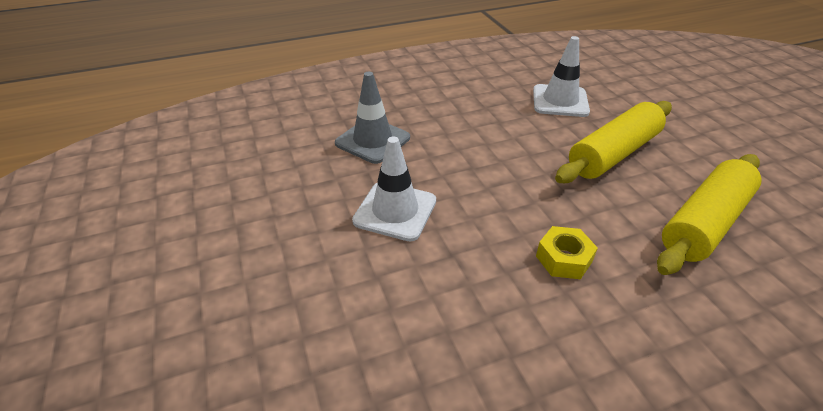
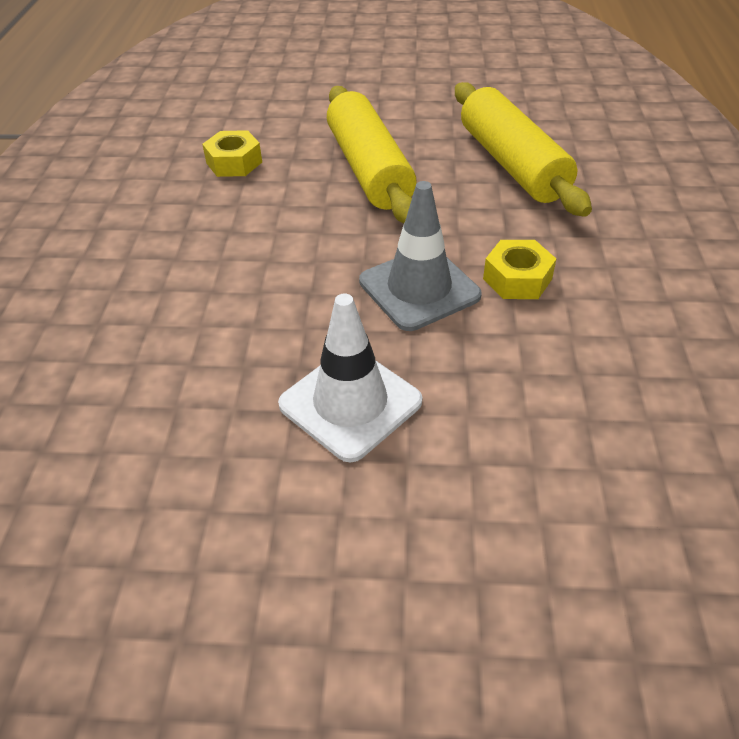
camera: 65 degrees left, 5 degrees up
grey traffic cone [335,72,410,164] -> grey traffic cone moved to [359,181,482,331]
white traffic cone [533,36,590,117] -> yellow nut [202,130,262,177]

